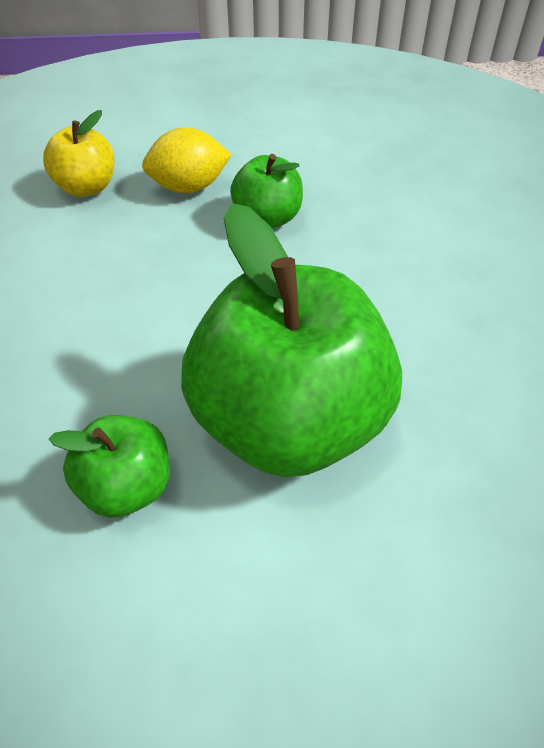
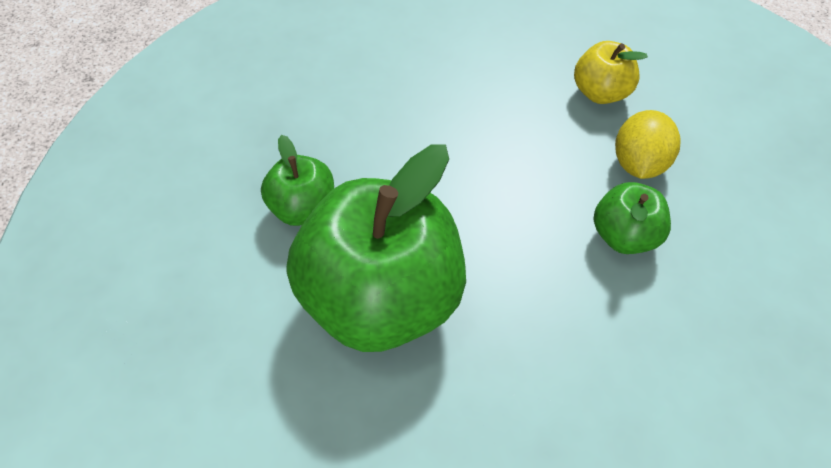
camera: 75 degrees right, 5 degrees up
yellow lemon [142,127,232,193] -> yellow lemon turned 45 degrees clockwise [615,110,681,179]

